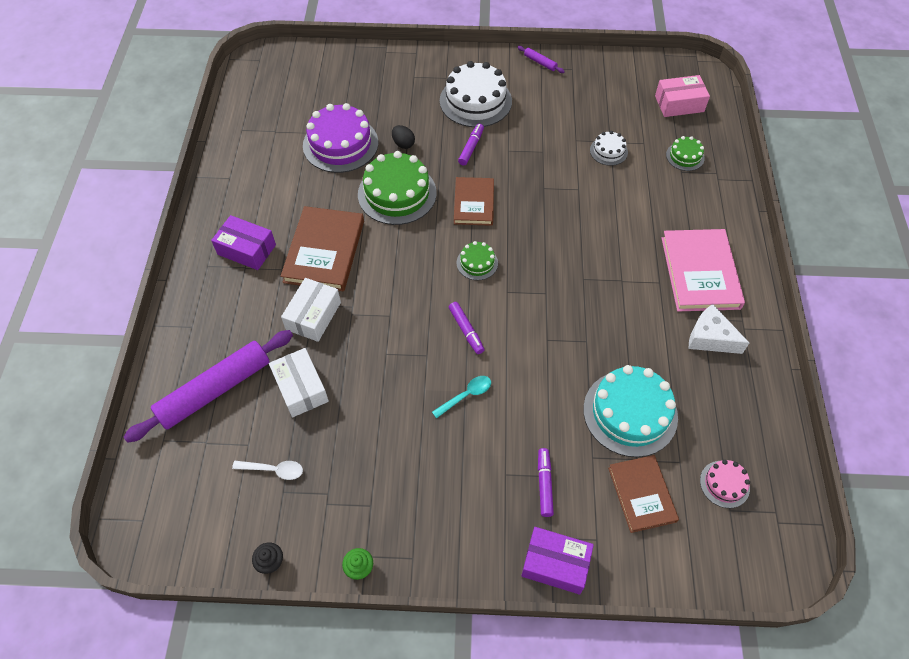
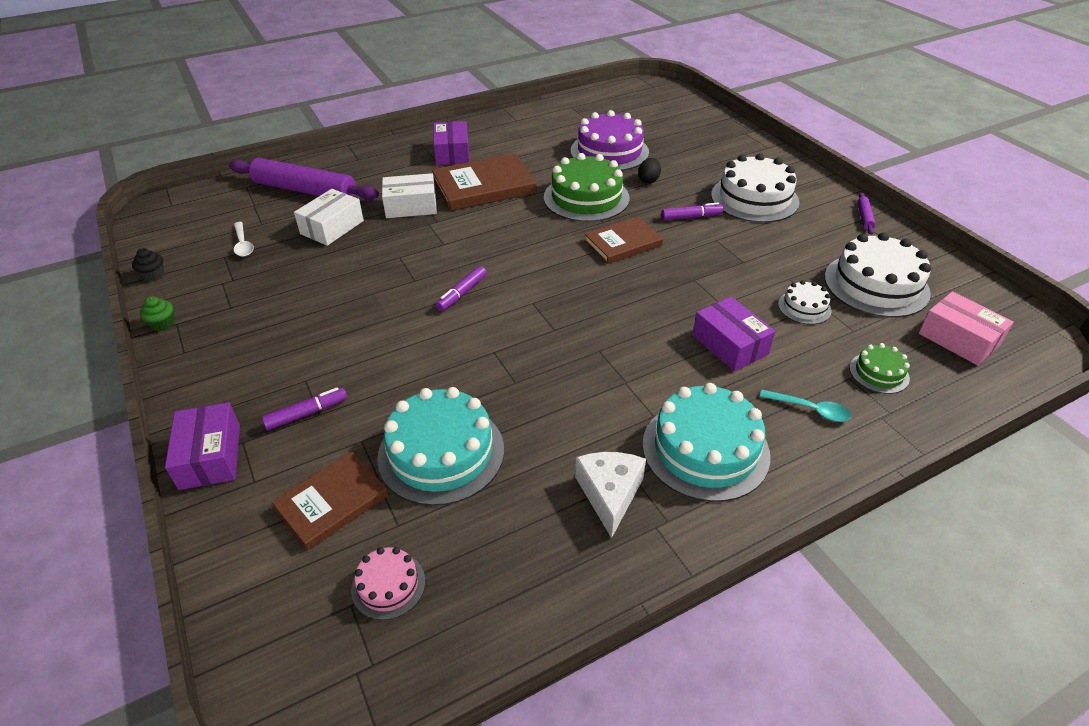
camera: 60 degrees right, 15 degrees down
turquoise spoon [432,376,491,418] -> turquoise spoon moved to [760,389,851,422]
green cake [456,241,498,280] -> none
pink book [661,229,745,311] -> turquoise cake [642,383,771,502]
none -> purple box [692,297,775,371]
none -> white cake [825,232,931,318]

